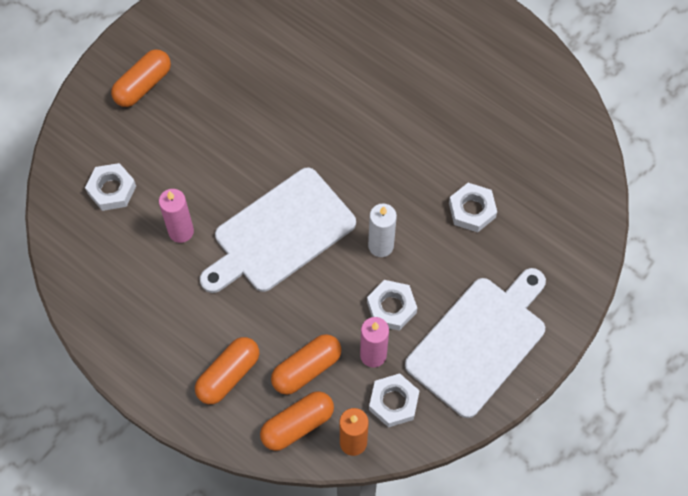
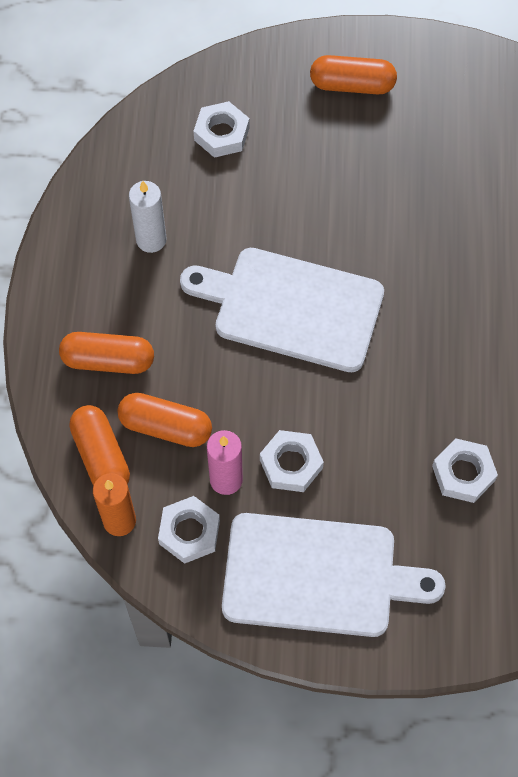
camera: 55 degrees right, 0 degrees up
pink candle [159,189,194,243] -> none
orange capsule [260,391,334,451] -> orange capsule turned 45 degrees clockwise [69,405,130,485]
white candle [368,203,397,257] -> white candle moved to [129,181,167,253]

